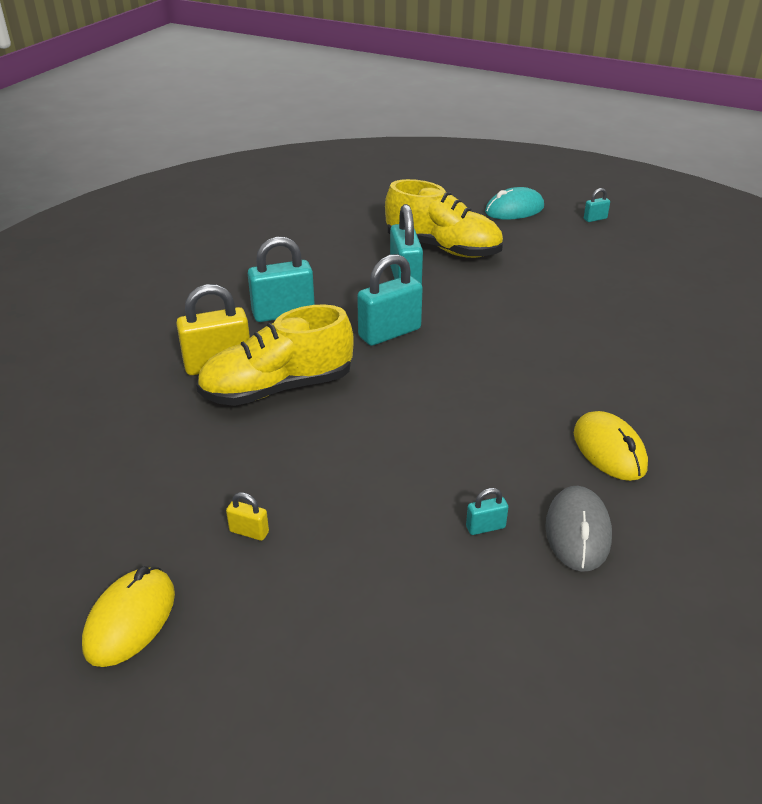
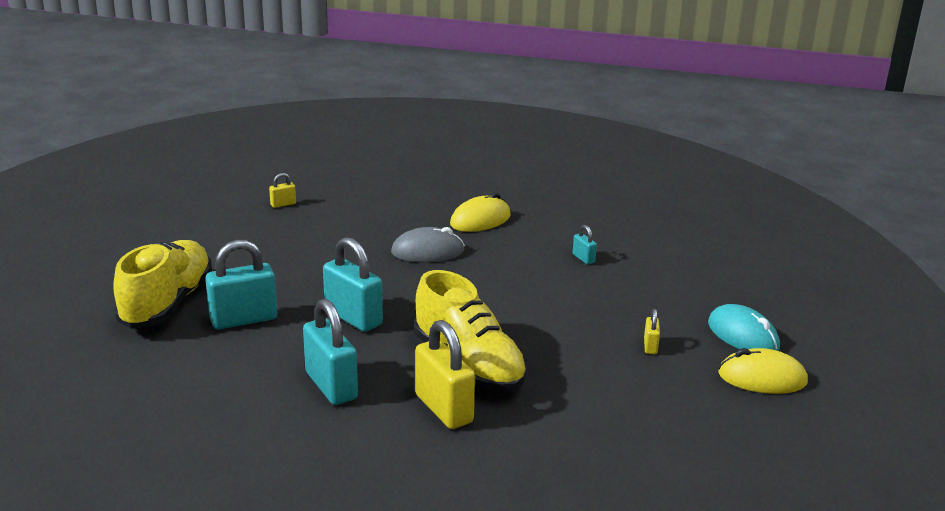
camera: 105 degrees left, 10 degrees down
turquoise mouse [485,187,544,219] -> turquoise mouse moved to [708,304,780,351]
grey mouse [545,486,612,572] -> grey mouse moved to [391,227,465,263]
turquoise padlock [584,188,610,222] -> none
none -> yellow padlock [269,173,296,208]

